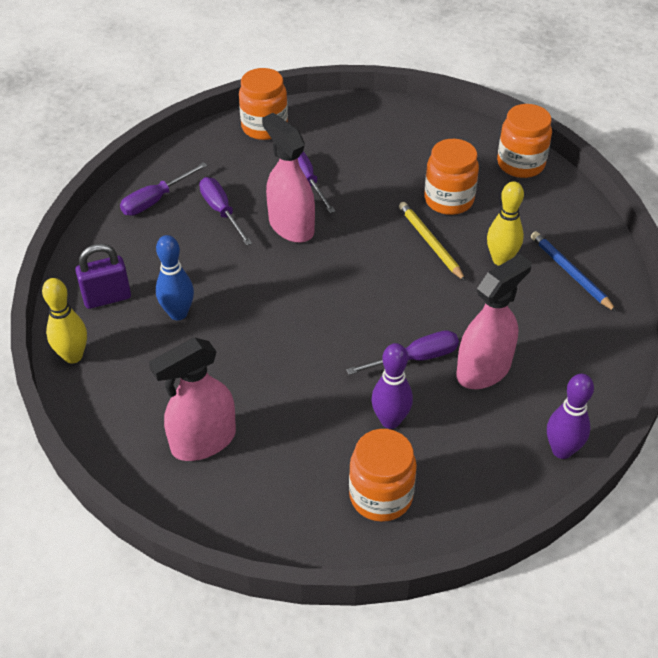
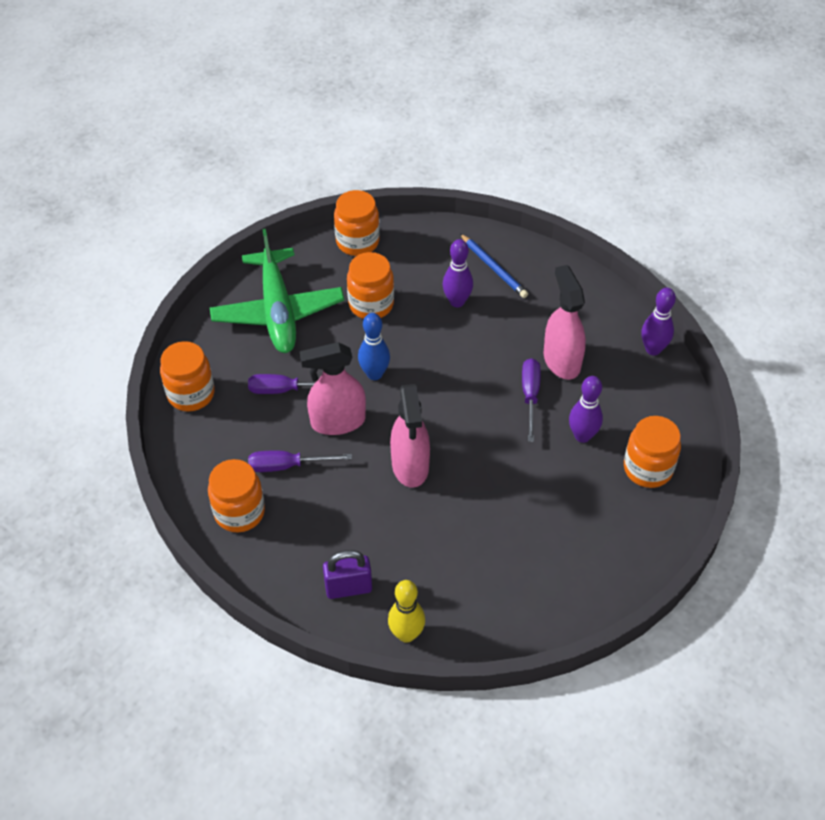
camera: 65 degrees left, 5 degrees up
purple padlock [75,244,131,309] -> purple padlock turned 75 degrees clockwise [323,550,372,599]
purple screwdriver [120,162,207,216] -> orange jar [208,459,265,532]
pink spray bottle [149,337,236,461] -> pink spray bottle moved to [390,384,430,488]
blue bowling pin [156,235,194,320] -> blue bowling pin moved to [358,313,390,380]
yellow pencil [399,202,466,281] -> none
yellow bowling pin [487,181,524,266] -> purple bowling pin [443,239,473,307]
blue pencil [531,231,617,312] -> blue pencil turned 120 degrees counterclockwise [460,234,528,298]
none -> green plane [210,229,344,353]

